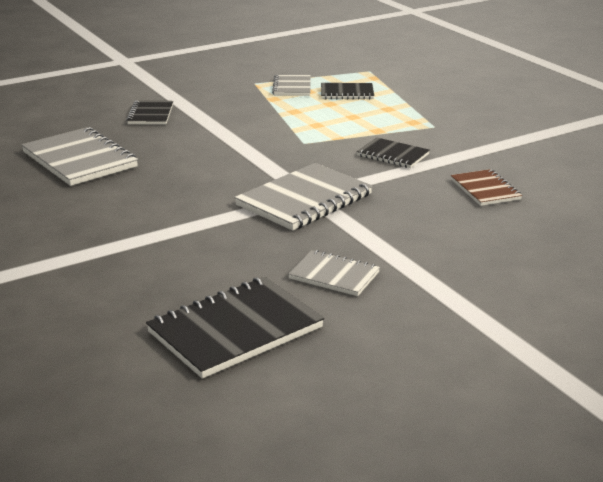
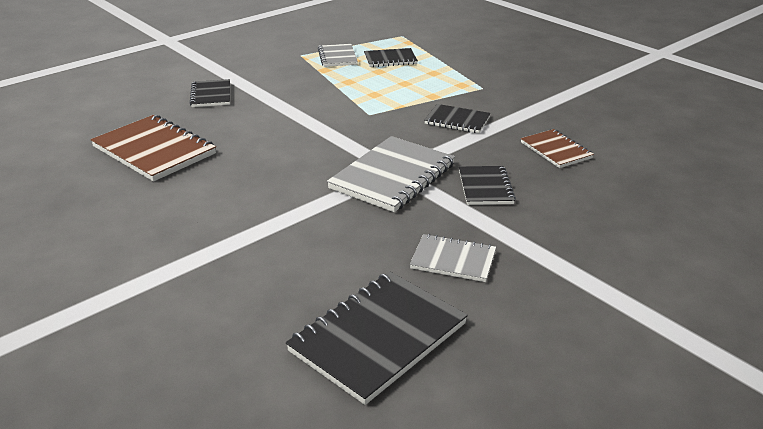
camera: 10 degrees left, 5 degrees up
grey notebook [21,127,138,186] -> brown notebook [91,115,216,182]
none -> black notebook [459,166,516,205]

